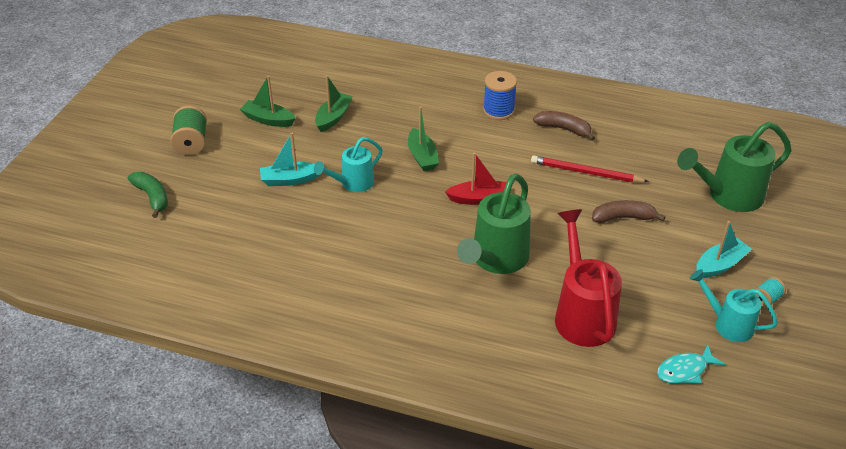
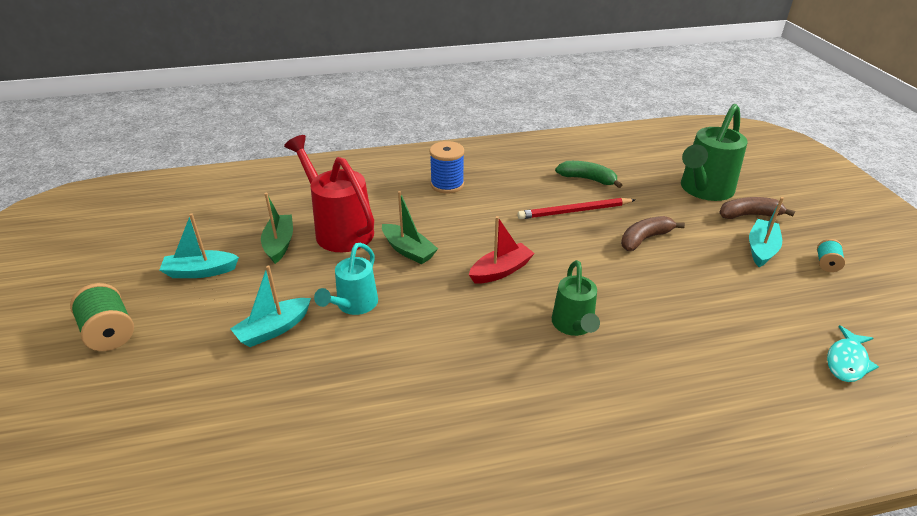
camera: 30 degrees left, 5 degrees down
green banana [128,172,168,218] -> green banana moved to [555,161,622,188]
green boat [240,76,296,127] -> turquoise boat [160,213,239,278]
green watering can [457,174,531,274] -> green watering can [552,260,600,336], size x0.61
brown banana [533,111,595,141] -> brown banana moved to [719,197,795,219]
red watering can [555,209,622,347] -> red watering can moved to [284,135,374,252]
turquoise watering can [690,269,778,342] -> none

